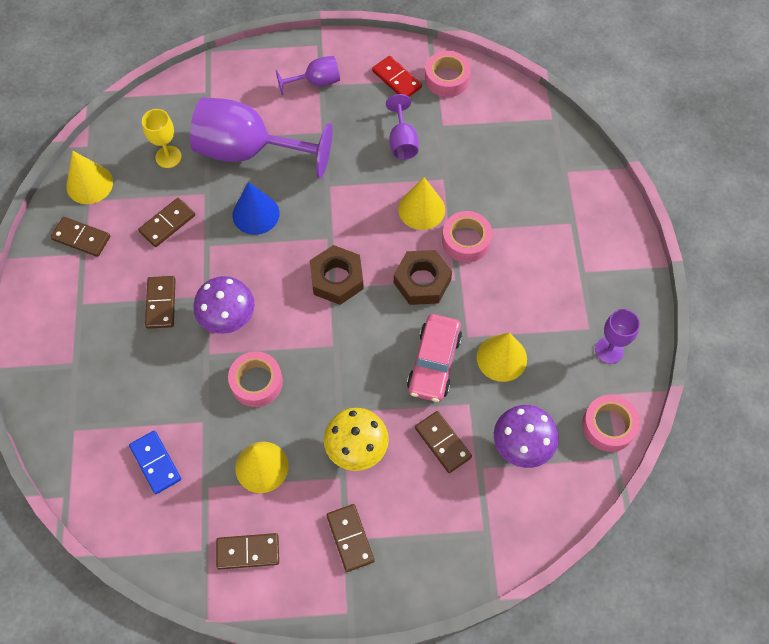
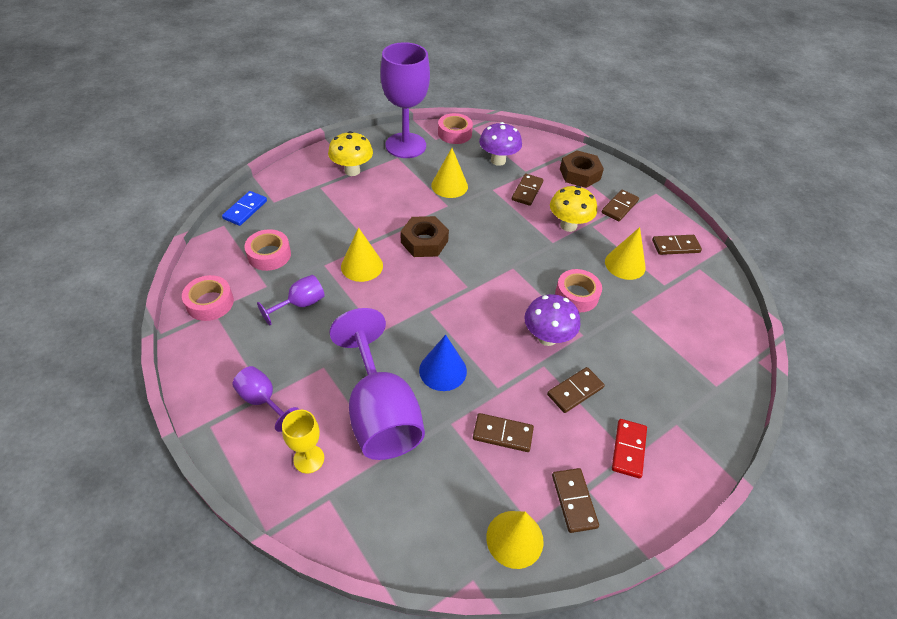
camera: 125 degrees left, 15 degrees down
blue domino [129,431,181,494] -> blue domino moved to [222,191,267,226]
yellow goblet [142,109,182,168] -> yellow goblet moved to [282,410,324,474]
brown domino [216,533,279,570] -> brown domino turned 60 degrees counterclockwise [652,235,702,255]
brown nut [310,245,364,305] -> brown nut moved to [560,150,604,188]
red domino [372,56,422,97] -> red domino moved to [612,419,647,478]
pink car [407,314,462,402] -> none
pink tape [442,211,492,262] -> pink tape moved to [245,229,291,271]
purple goblet [595,309,640,364] -> purple goblet [380,42,430,158], size x2.08
none -> yellow mushroom [328,131,373,176]

